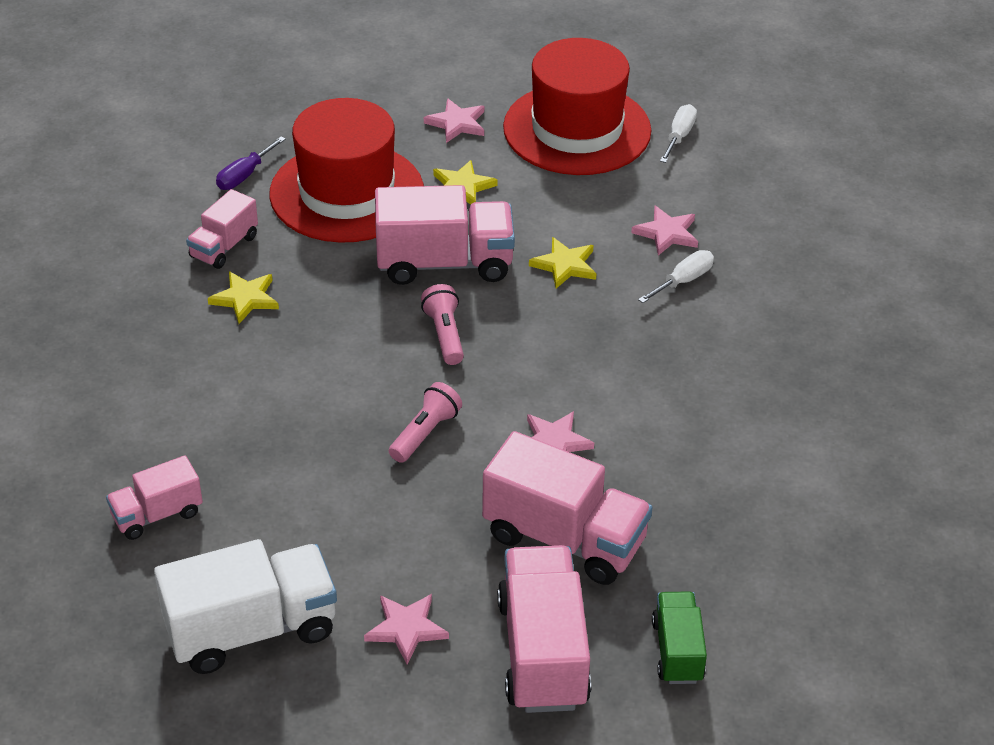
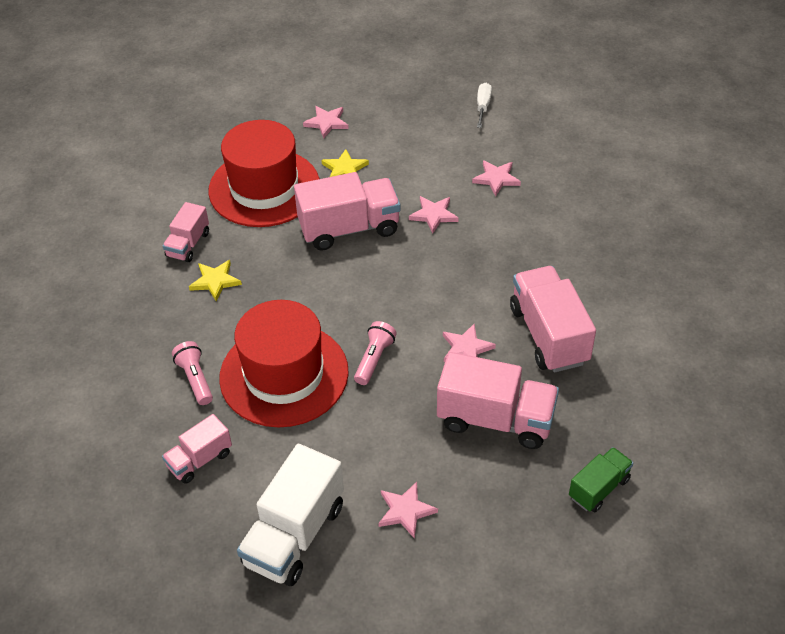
camera: 10 degrees left, 5 degrees up
white truck [154,539,337,674] -> white truck turned 150 degrees clockwise [237,444,344,586]
purple screwdriver [216,137,286,190] -> none
pink flashlight [421,284,464,365] -> pink flashlight moved to [172,341,213,405]
pink truck [497,545,591,713] -> pink truck moved to [510,266,596,372]
red hat [503,38,651,175] -> red hat moved to [219,300,349,428]
yellow star [529,237,596,288] -> pink star [409,196,459,233]
white screwdriver [638,250,714,303] -> none
green truck [652,591,707,684] -> green truck turned 60 degrees clockwise [569,447,633,512]

